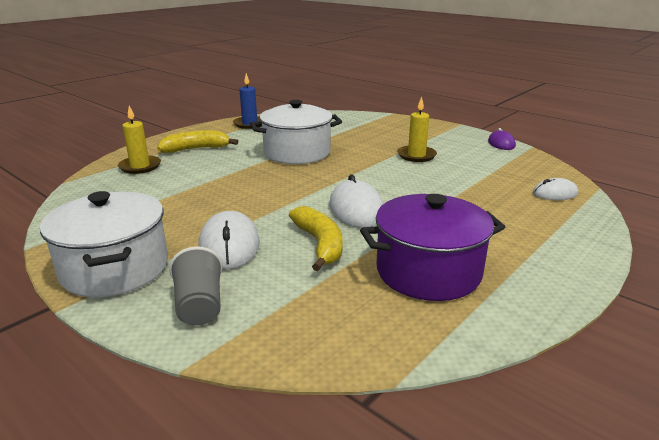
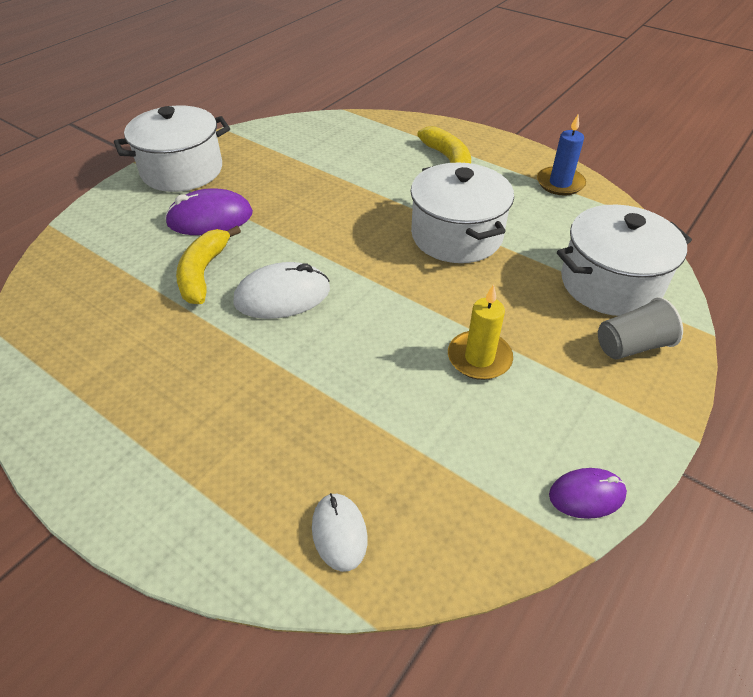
camera: 85 degrees right, 20 degrees up
yellow candle [118,106,161,174] -> none
grey cup [169,246,223,325] -> grey cup moved to [598,297,683,360]
white mouse [198,211,260,270] -> purple mouse [165,188,253,235]
yellow banana [289,206,342,271] -> yellow banana turned 120 degrees clockwise [176,226,241,304]
purple pot [360,194,505,301] -> none
none -> white pot [557,205,692,316]

